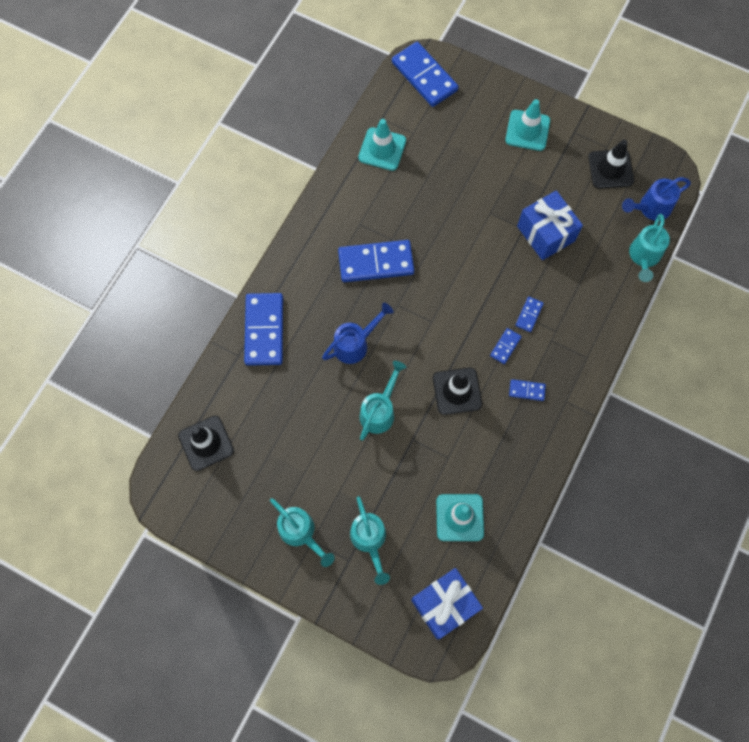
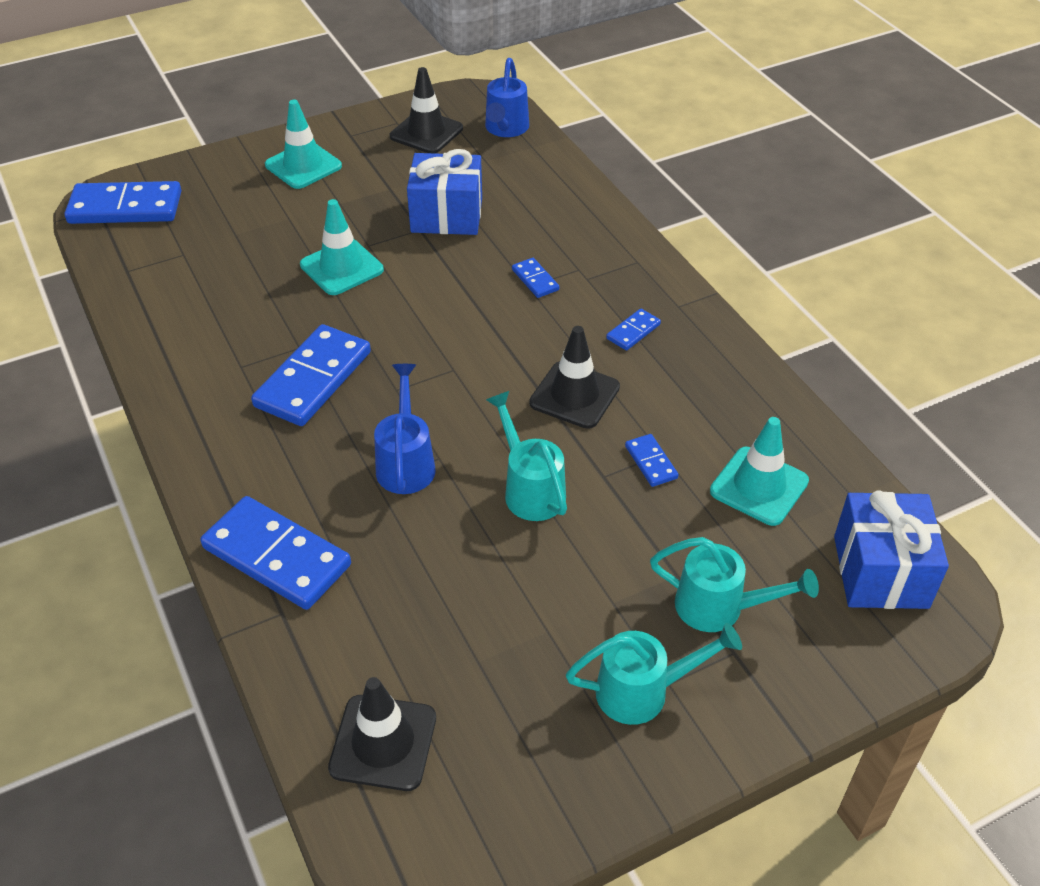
camera: 55 degrees left, 25 degrees down
turquoise traffic cone [358,119,406,171] -> turquoise traffic cone moved to [300,199,384,295]
blue domino [490,328,522,364] -> blue domino moved to [625,434,679,487]
turquoise watering can [629,214,670,282] -> none

